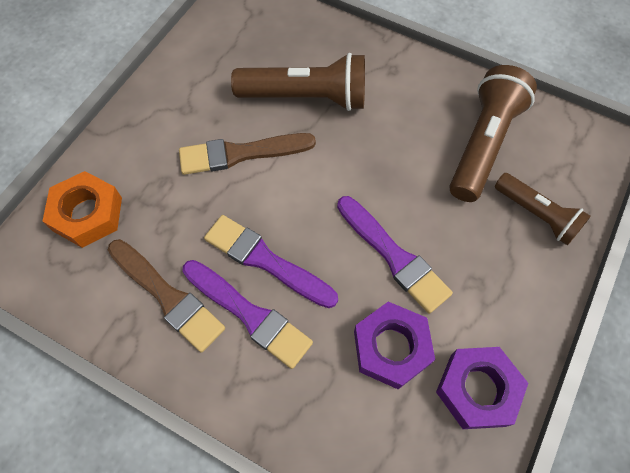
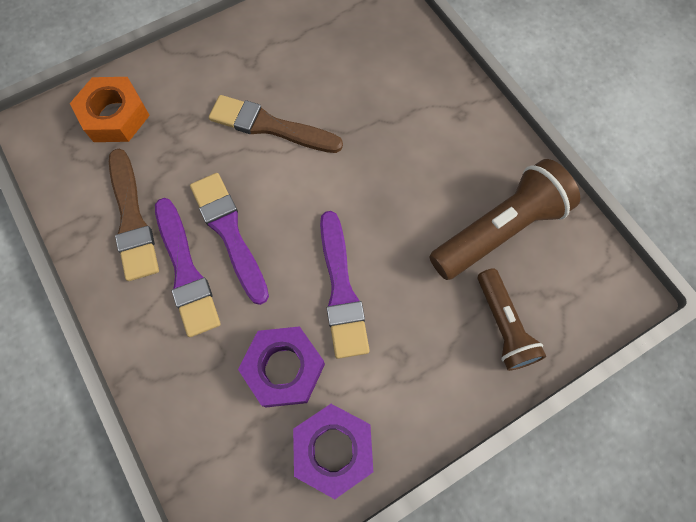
camera: 30 degrees right, 5 degrees up
brown flashlight [231,53,365,111] -> none

